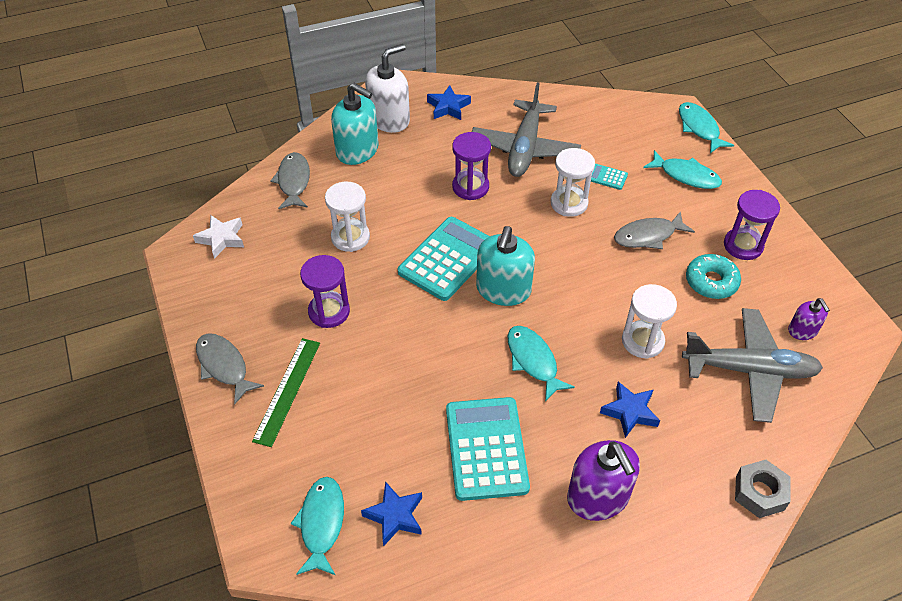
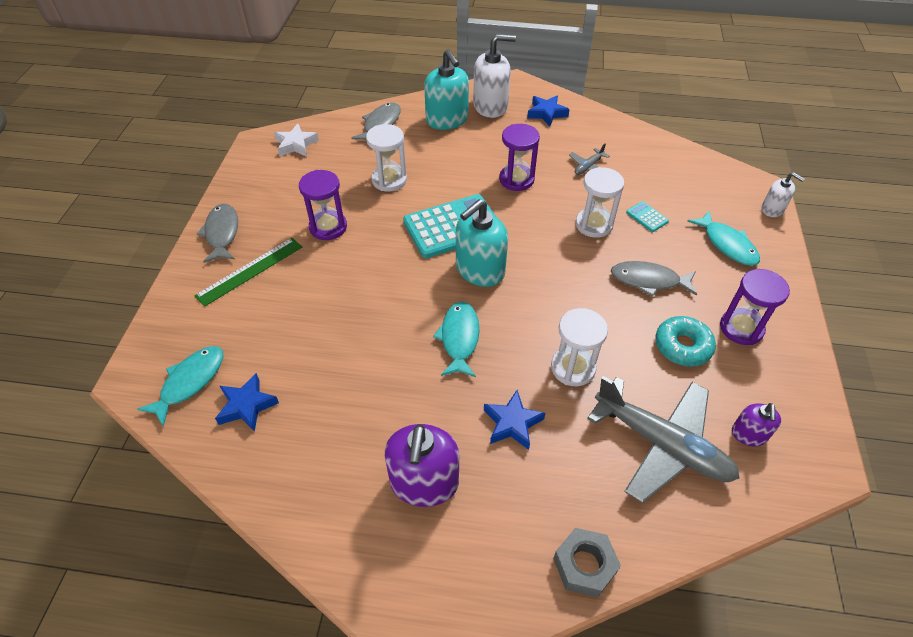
camera: 30 degrees right, 0 degrees up
turquoise calculator [446,397,530,501] -> none
grey plane [472,82,581,177] -> grey plane [569,143,610,175], size x0.43
turquoise fish [679,102,734,153] -> white soap dispenser [762,172,805,217]

